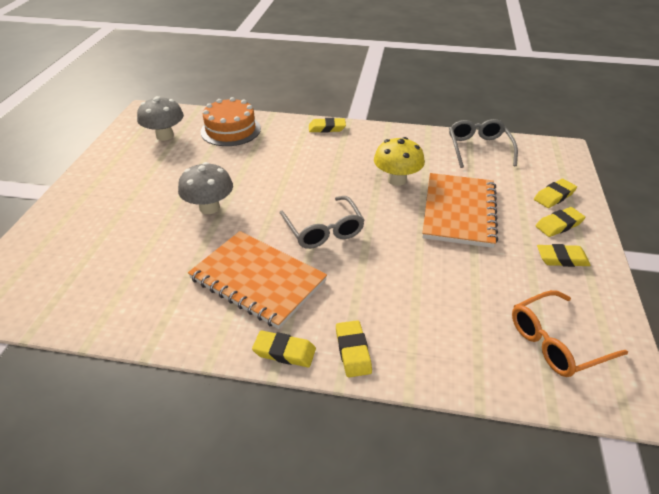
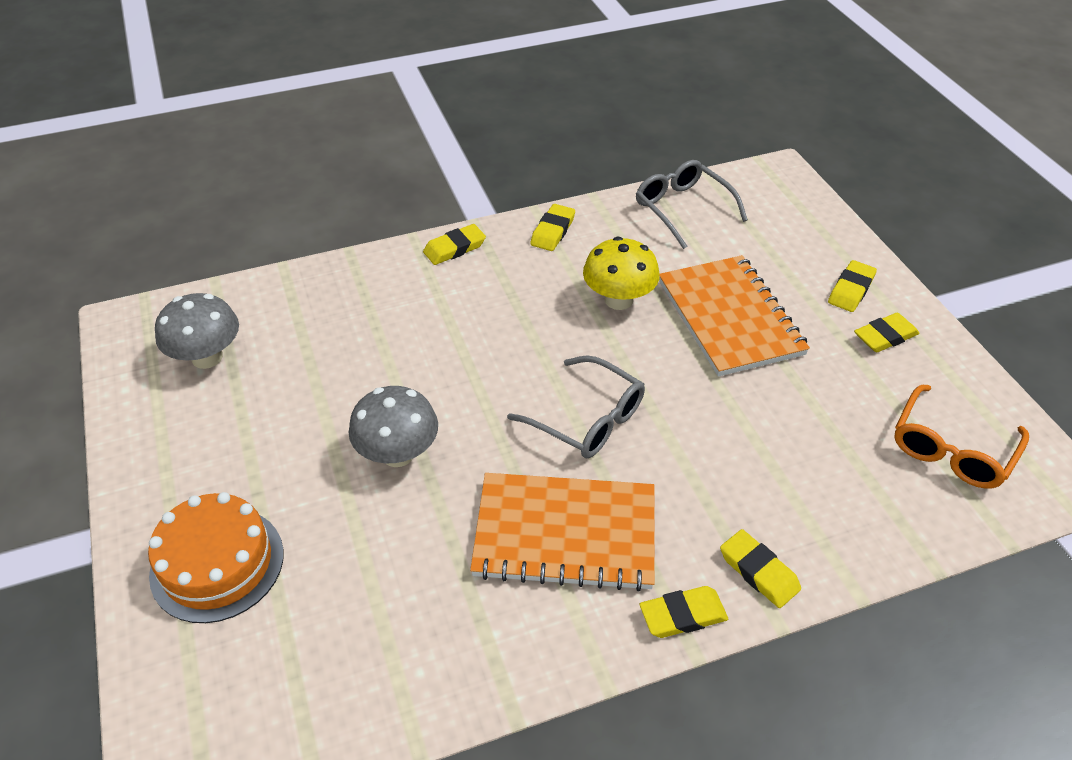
camera: 30 degrees left, 5 degrees up
orange cake [201,97,261,146] -> orange cake moved to [148,492,284,623]
yellow eraser [534,179,577,208] -> yellow eraser moved to [530,204,575,251]

